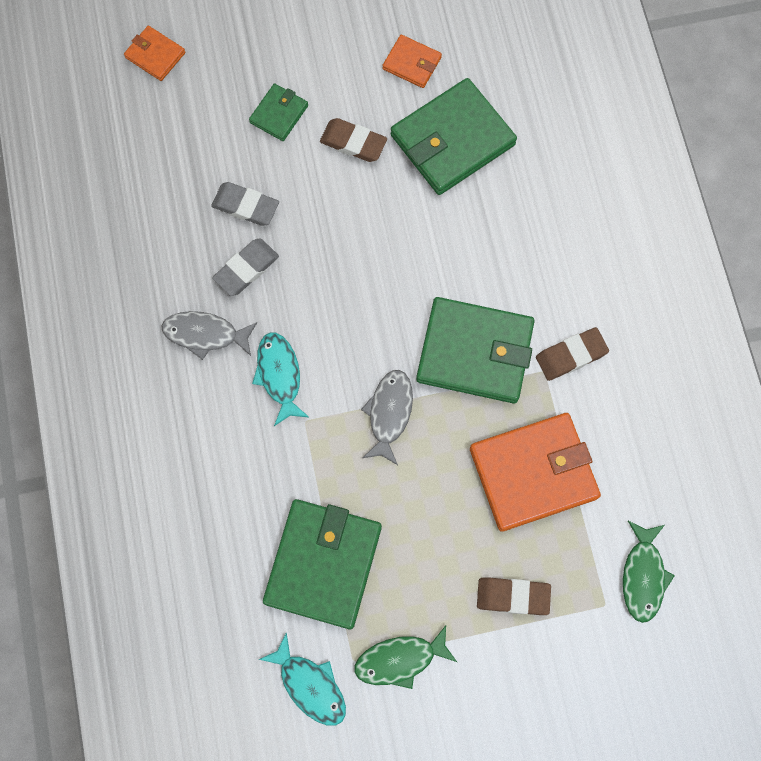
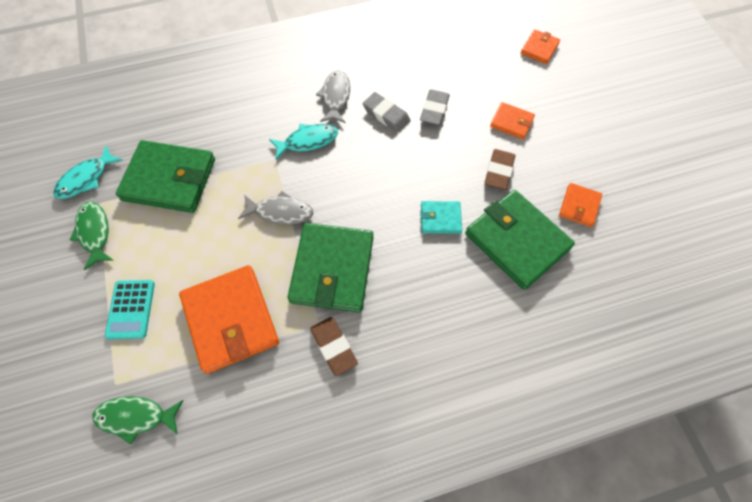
camera: 85 degrees right, 10 degrees down
green wallet [249,83,308,141] -> orange wallet [490,102,535,139]
brown eraser [477,578,551,615] -> turquoise calculator [105,280,155,340]
none -> turquoise wallet [421,201,462,234]

